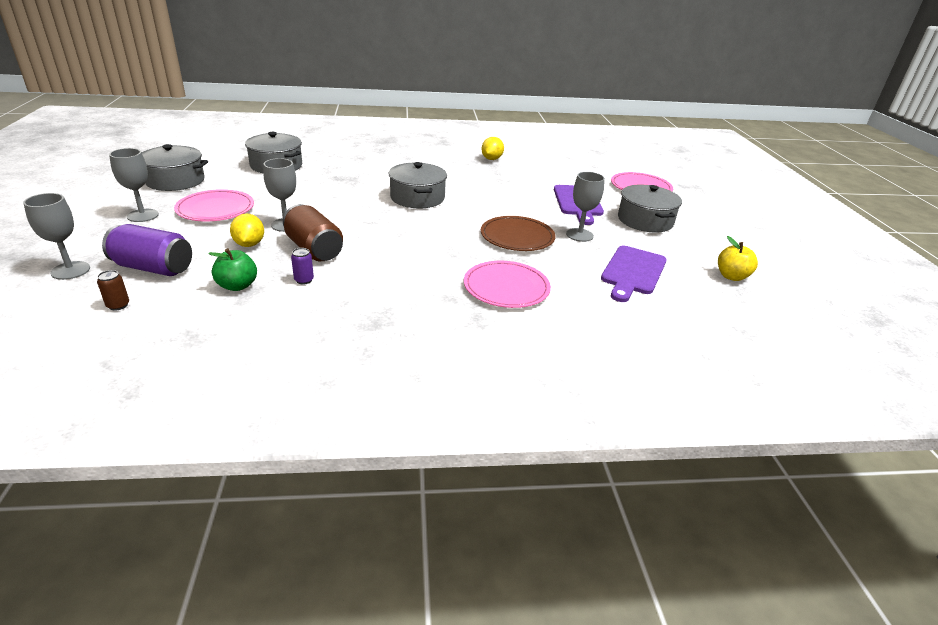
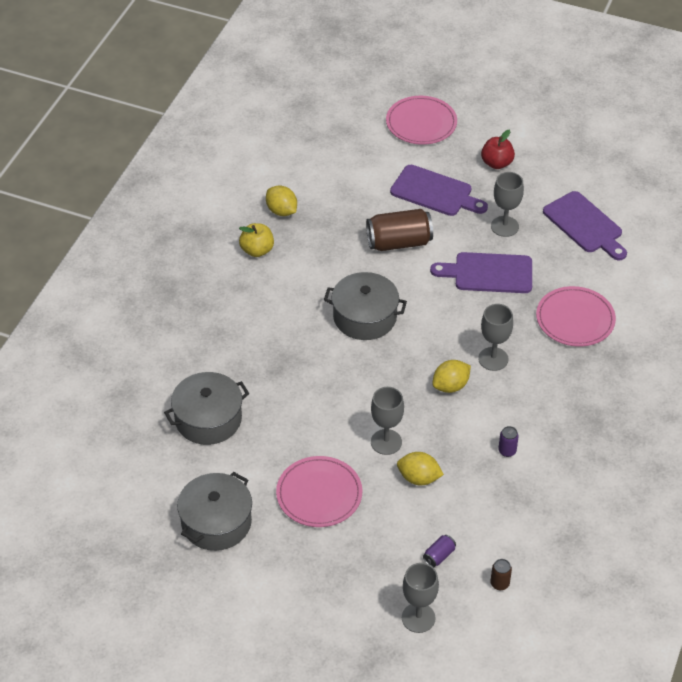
camera: 60 degrees left, 15 degrees up
purple can [102,224,192,276] -> purple can [423,535,456,567], size x0.45
grey goblet [109,148,159,222] -> grey goblet moved to [478,304,513,371]
green apple [209,248,257,291] -> none
brown can [283,204,343,261] -> brown can moved to [366,209,433,251]
brown plate [481,216,556,251] -> purple cutting board [430,252,532,293]
grey pot [618,185,682,233] -> red apple [481,130,515,169]
yellow apple [718,236,758,281] -> yellow apple moved to [239,223,274,257]
none -> yellow lemon [432,360,471,393]

